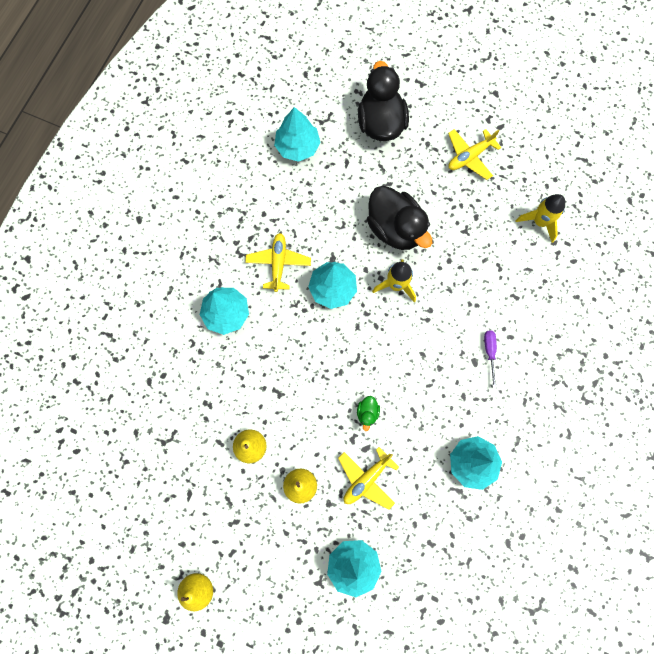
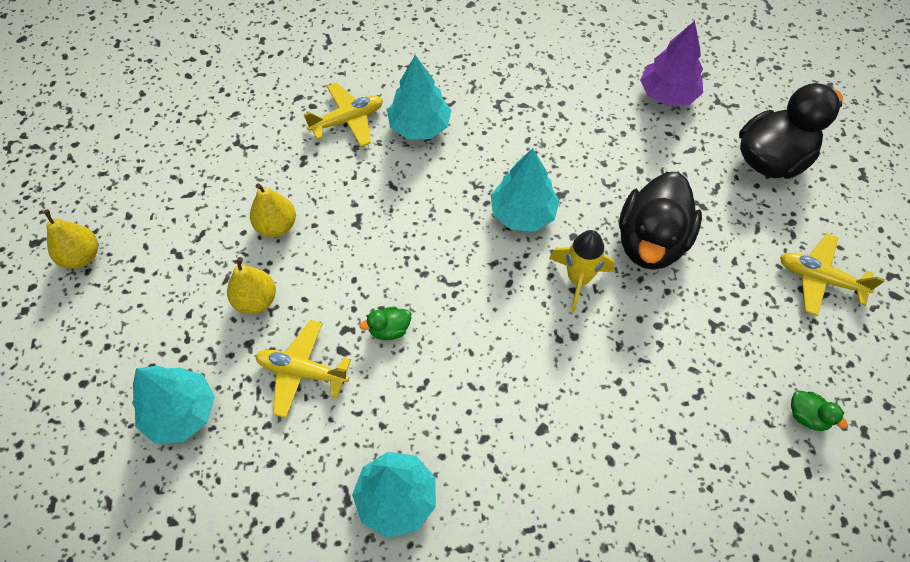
camera: 60 degrees right, 15 degrees down
yellow plane [245,233,311,292] -> yellow plane moved to [304,83,383,147]
turquoise tree [274,107,321,162] -> purple tree [640,21,703,106]
purple screwdriver [484,330,497,388] -> none
yellow rocket [516,194,565,243] -> green duck [791,391,848,431]

